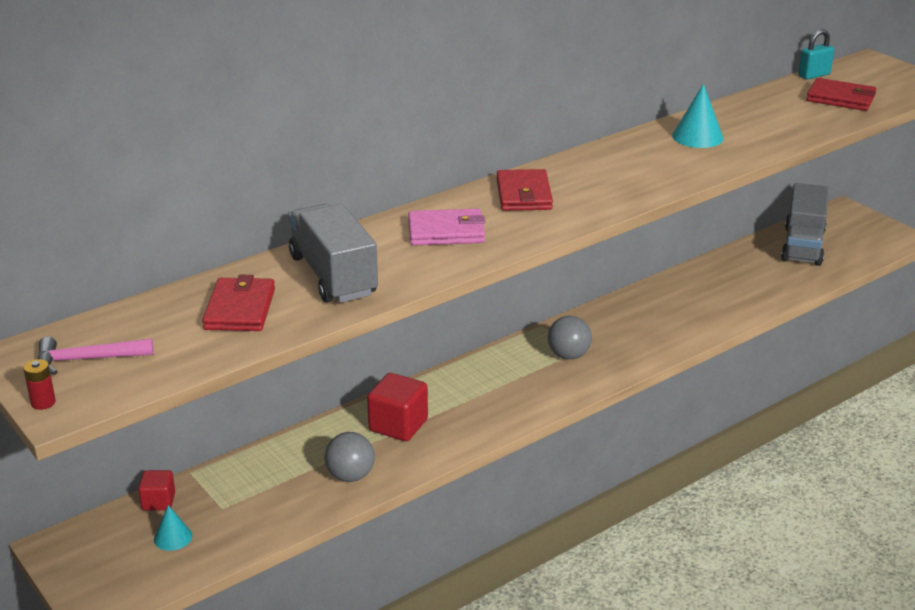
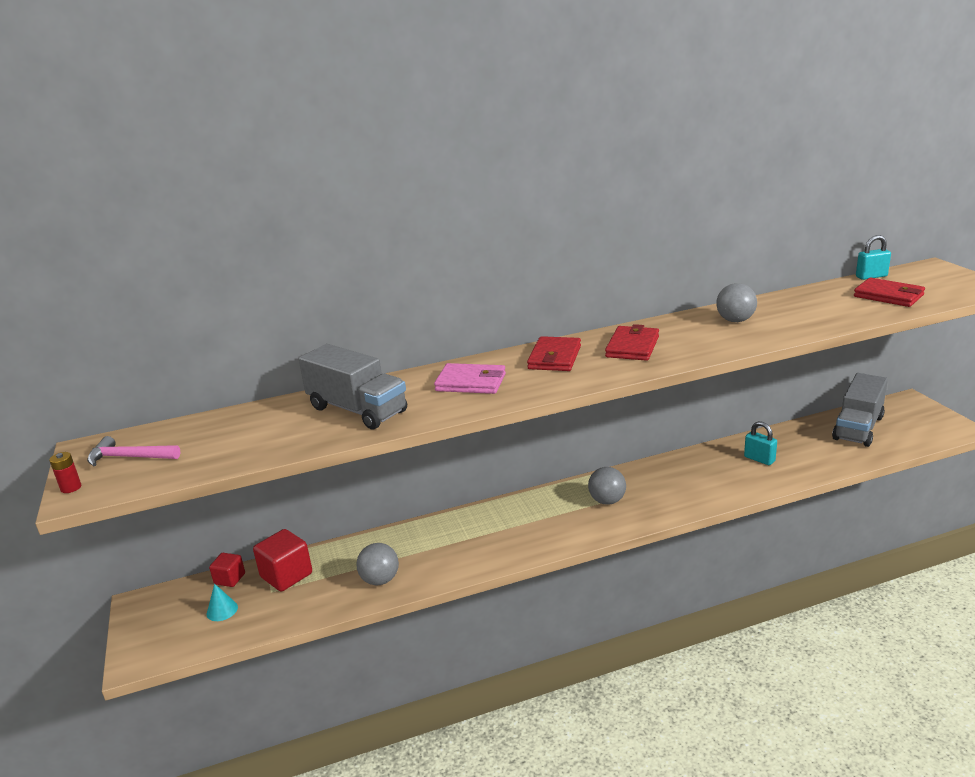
camera: 20 degrees right, 5 degrees down
red wallet [202,275,275,331] -> red wallet moved to [605,324,659,361]
grey truck [289,204,378,303] -> grey truck turned 135 degrees clockwise [299,344,407,429]
red cube [367,373,428,441] -> red cube moved to [253,529,312,592]
turquoise cone [672,84,723,148] -> grey ball [716,283,757,322]
none -> turquoise padlock [744,421,777,465]

